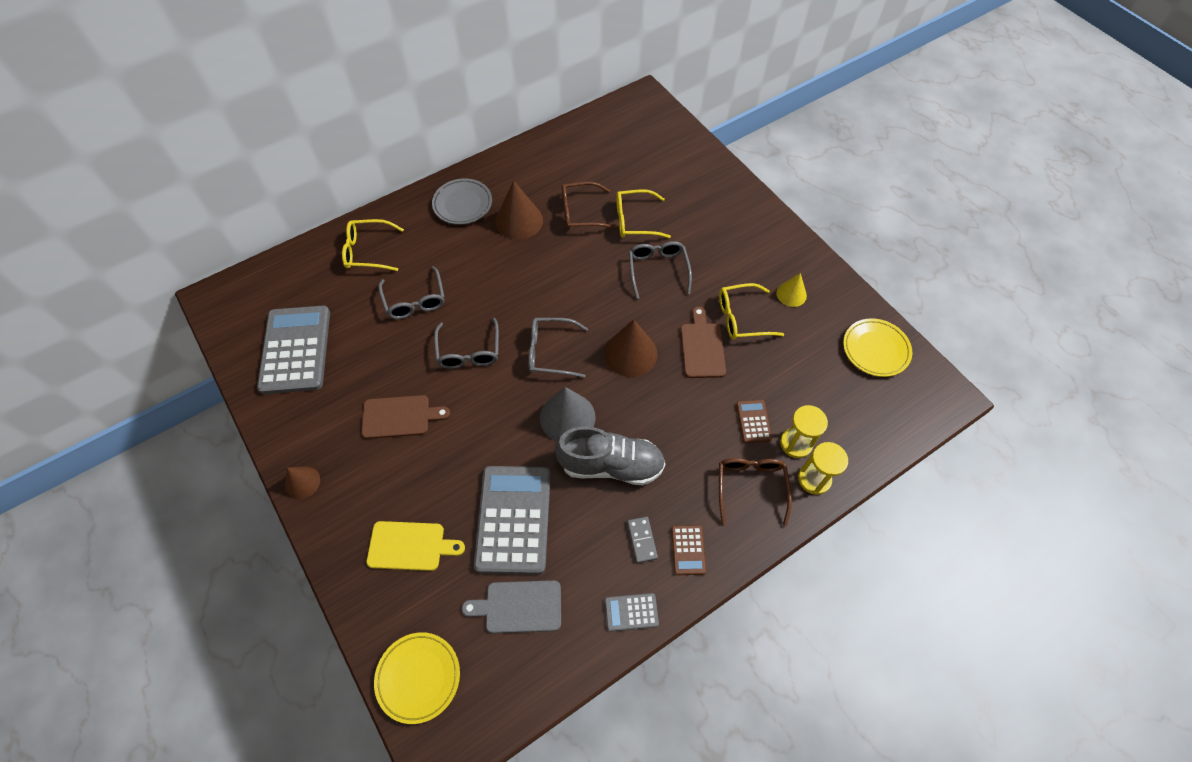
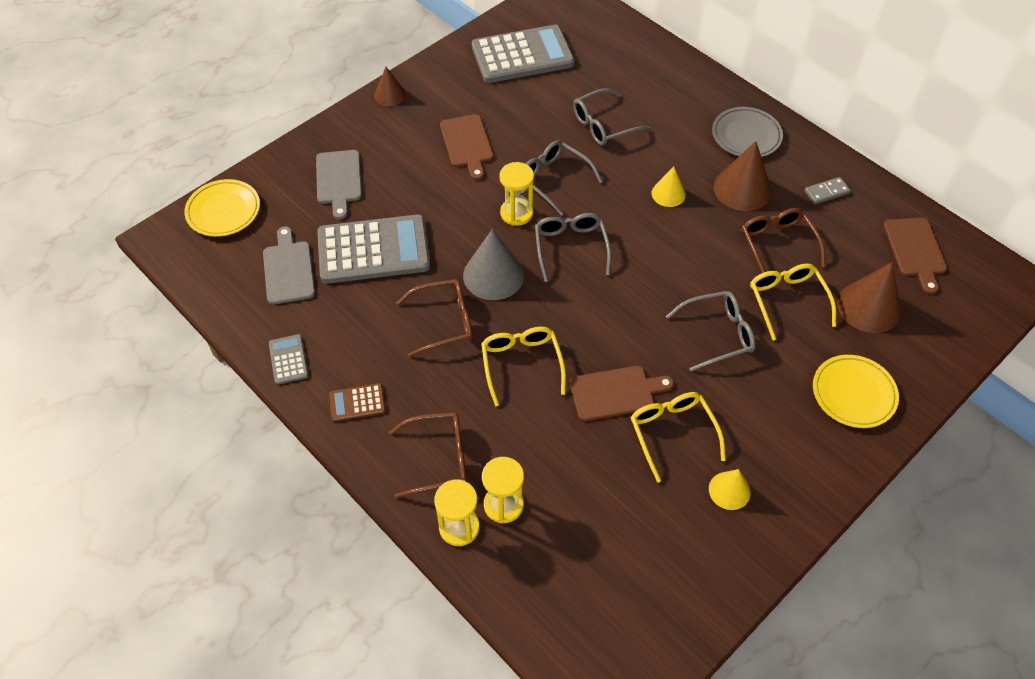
camera: 80 degrees right, 5 degrees down
yellow glasses [342,219,404,271] -> yellow glasses moved to [481,327,566,406]
yellow cutting board [366,521,465,571] -> grey cutting board [316,150,362,219]
grey glasses [434,317,499,369] -> grey glasses turned 60 degrees clockwise [525,140,603,216]
grey shoe [555,426,665,485] -> brown glasses [396,279,473,357]
brown cone [604,319,657,377] -> brown cone moved to [837,262,901,333]
grey domino [627,517,658,563] -> grey domino moved to [805,177,851,204]
brown calculator [736,400,772,443] -> none
yellow plate [843,318,912,377] -> yellow plate moved to [813,355,899,428]
none -> yellow hourglass [499,162,534,226]
none -> yellow cone [651,166,686,207]
none -> brown cutting board [884,218,947,294]

